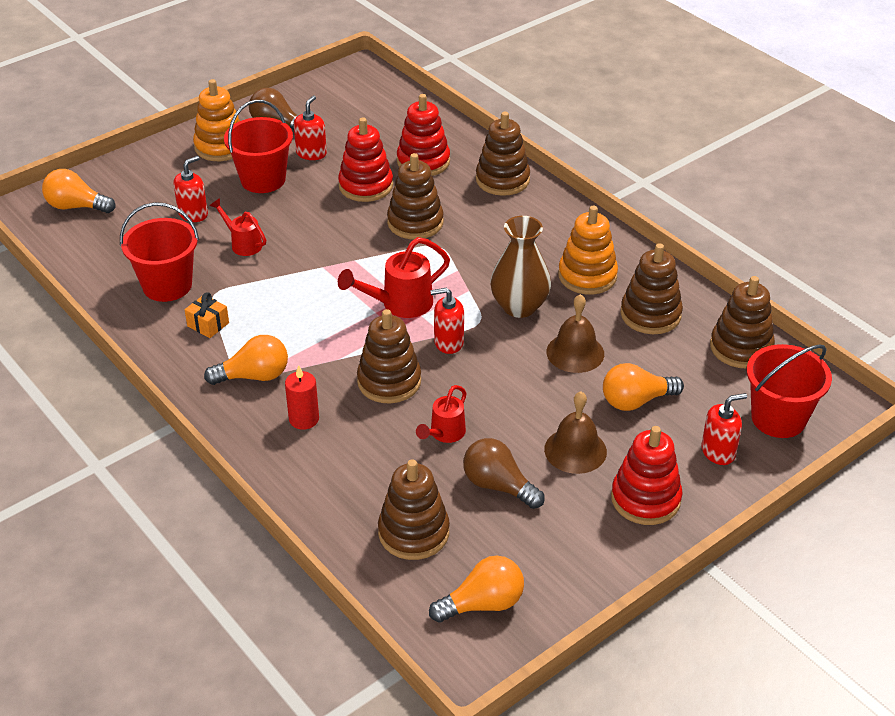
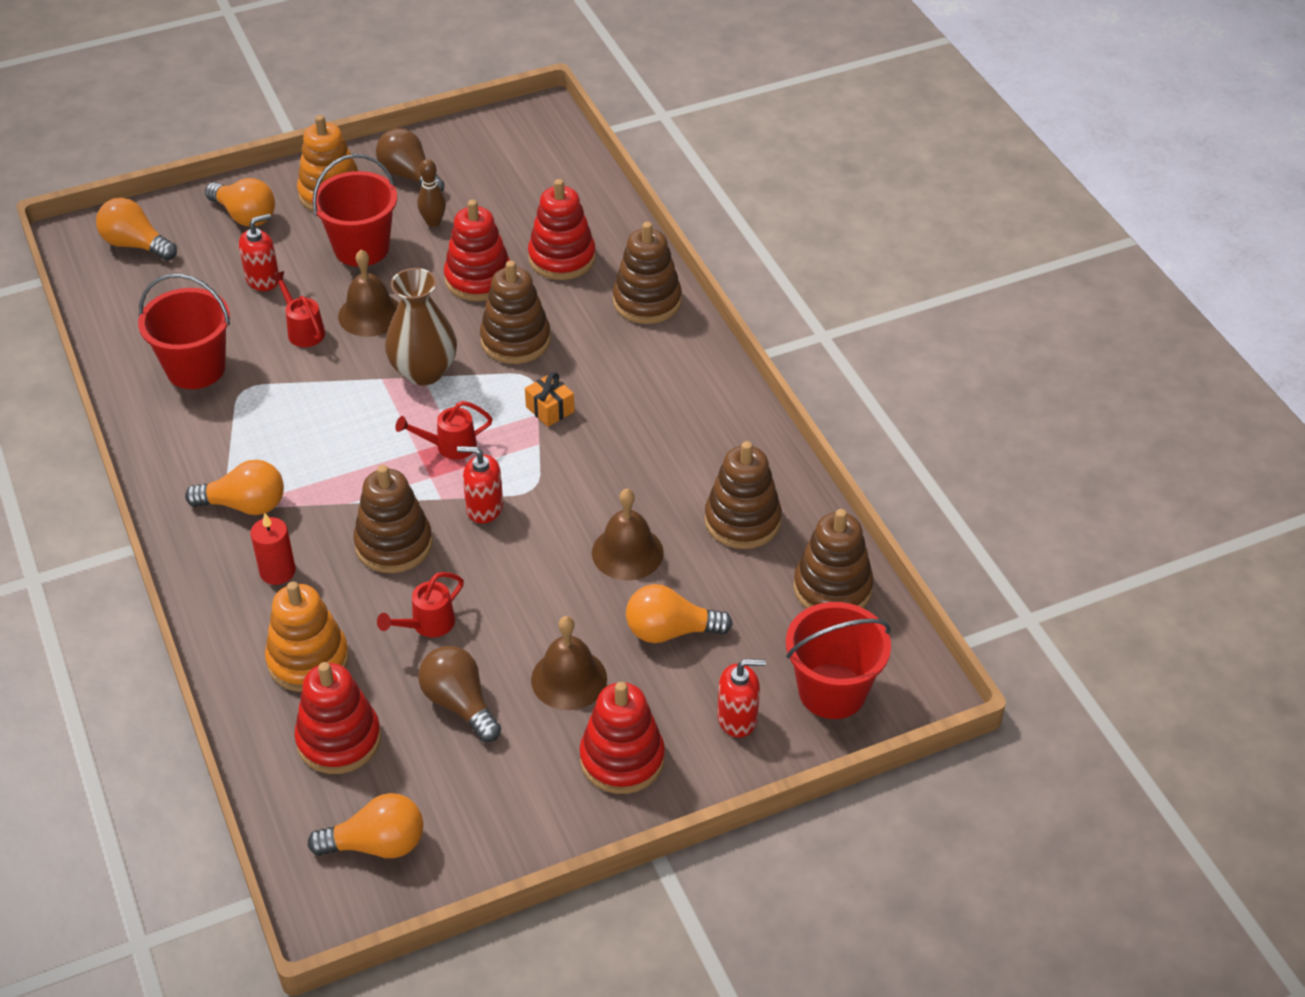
camera: 15 degrees right, 5 degrees up
orange gift [185,292,229,338] -> orange gift moved to [525,372,574,427]
red soap dispenser [294,96,327,160] -> brown bowling pin [417,159,446,227]
red watering can [338,237,450,318] -> red watering can [395,401,493,460], size x0.64
brown stacking toy [378,459,450,560] -> red stacking toy [294,662,381,774]
brown vase [490,216,551,318] -> brown vase moved to [385,268,457,385]
orange stacking toy [558,206,618,295] -> orange stacking toy moved to [265,581,349,692]
none -> orange light bulb [205,178,275,227]
none -> brown bell [338,250,399,337]

